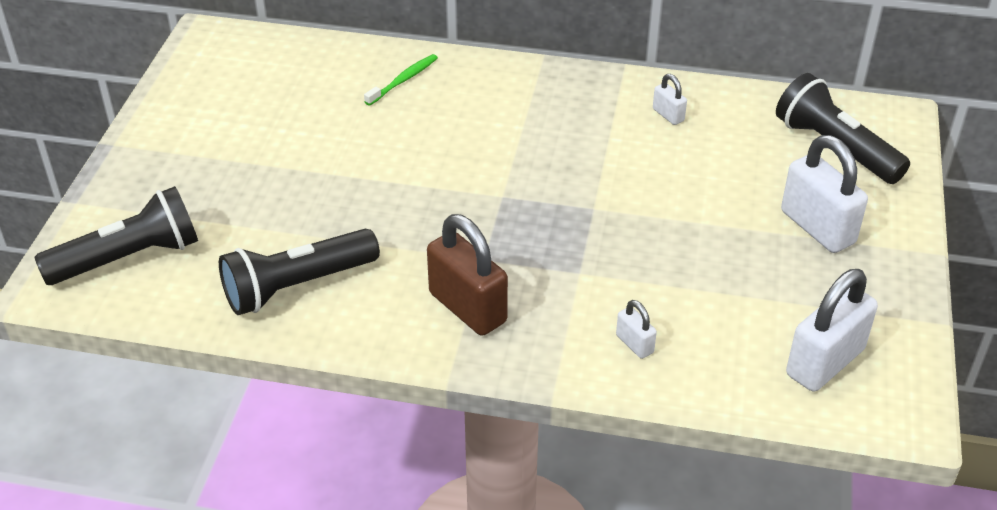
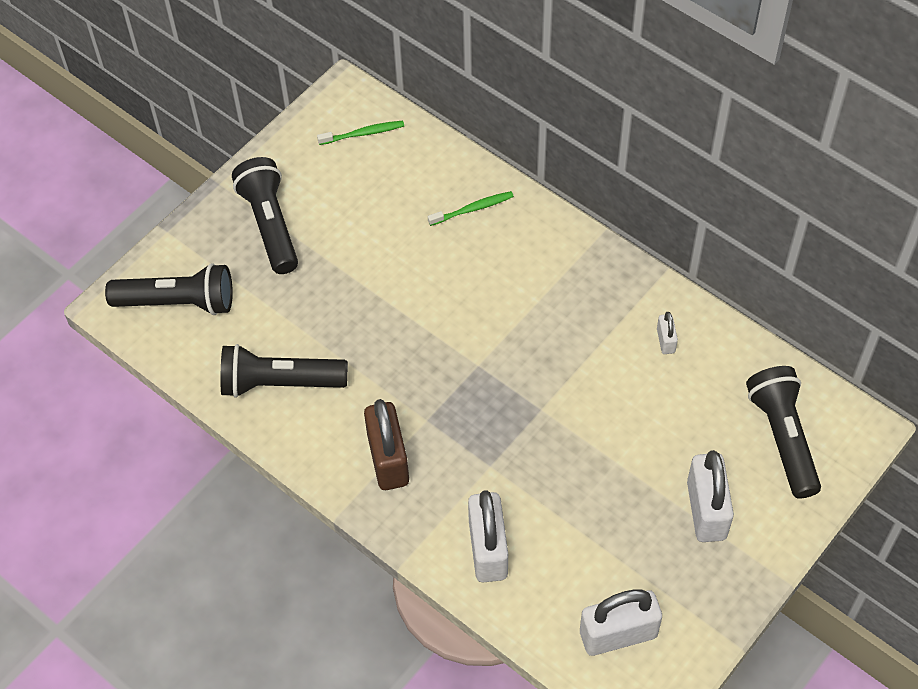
camera: 30 degrees right, 15 degrees up
white padlock [616,300,657,359] -> white padlock [468,490,508,583], size x2.09
none -> black flashlight [232,157,298,274]
none -> green toothbrush [317,121,404,145]

